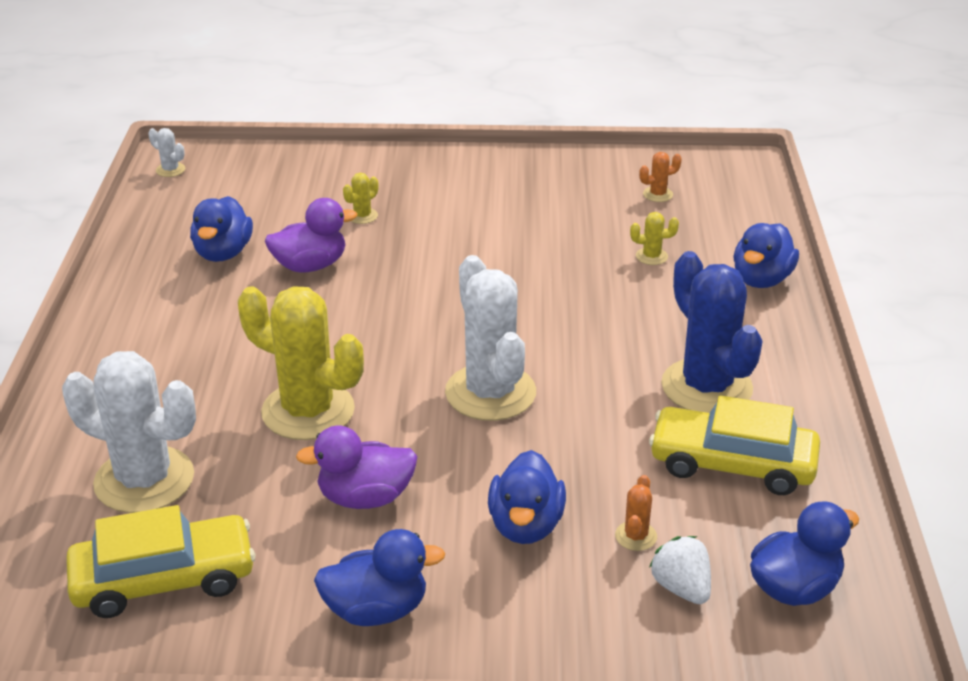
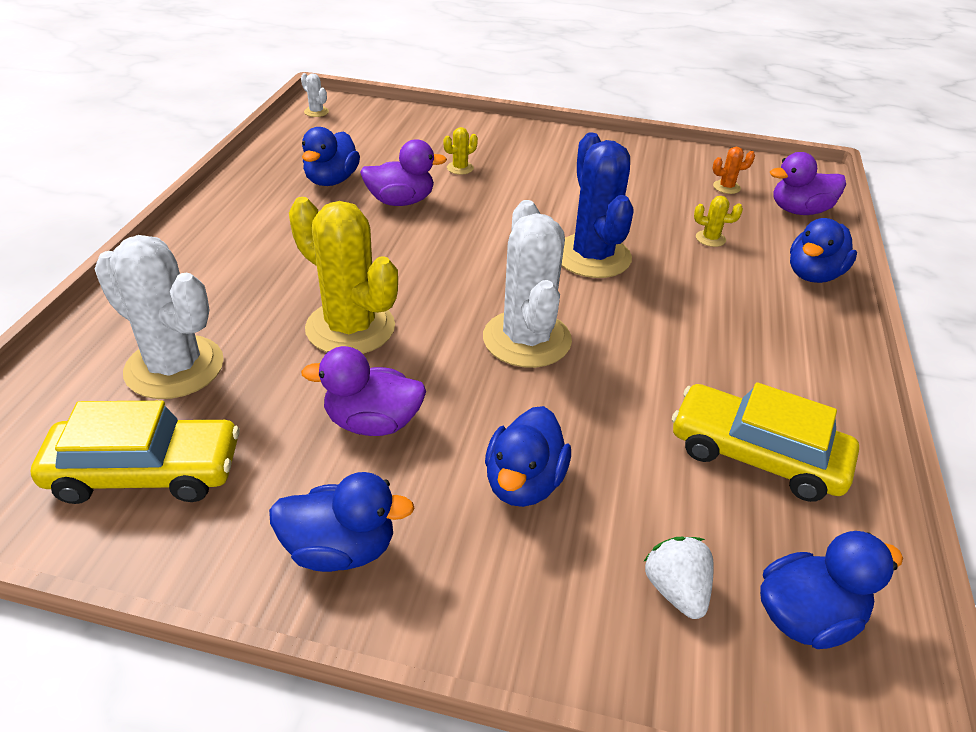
camera: 10 degrees right, 5 degrees up
orange cactus [615,475,657,551] -> none
blue cactus [661,251,763,413] -> blue cactus moved to [561,132,634,278]
none -> purple duck [770,152,846,215]

